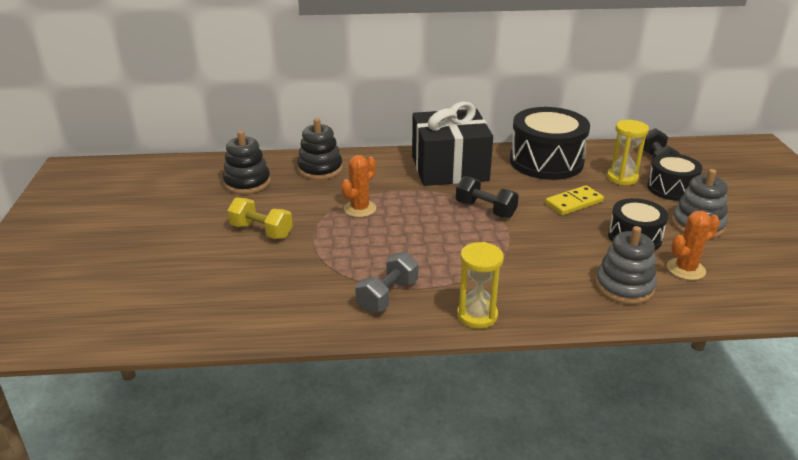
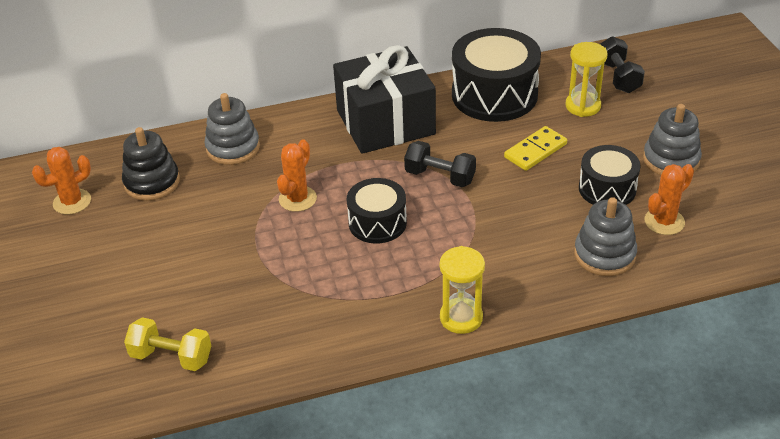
camera: 10 degrees left, 10 degrees up
yellow dumbbell [227,197,293,239] -> yellow dumbbell moved to [124,317,211,371]
black stacking toy [297,118,343,180] -> grey stacking toy [204,93,260,165]
grey dumbbell [355,252,419,313] -> none
black drum [647,154,702,201] -> black drum moved to [347,178,407,244]
none -> orange cactus [32,147,91,214]

